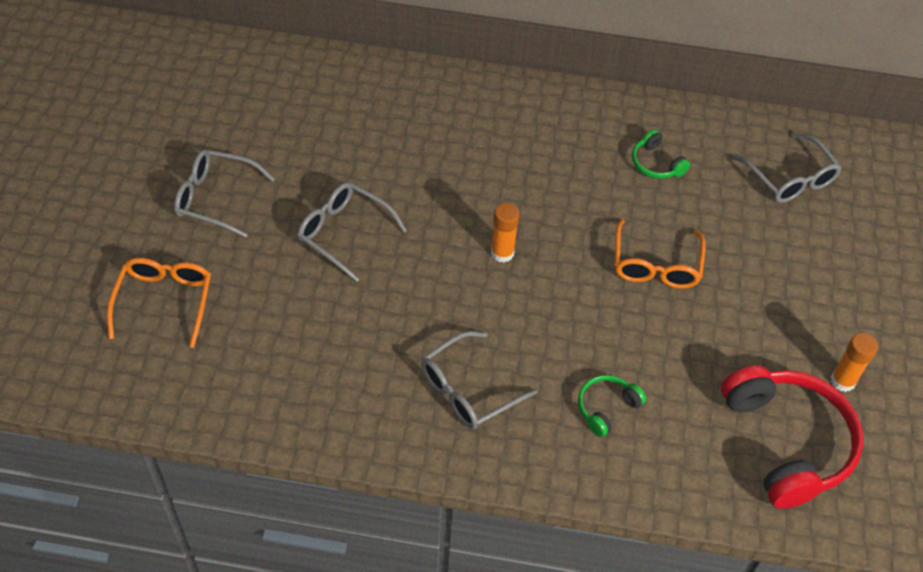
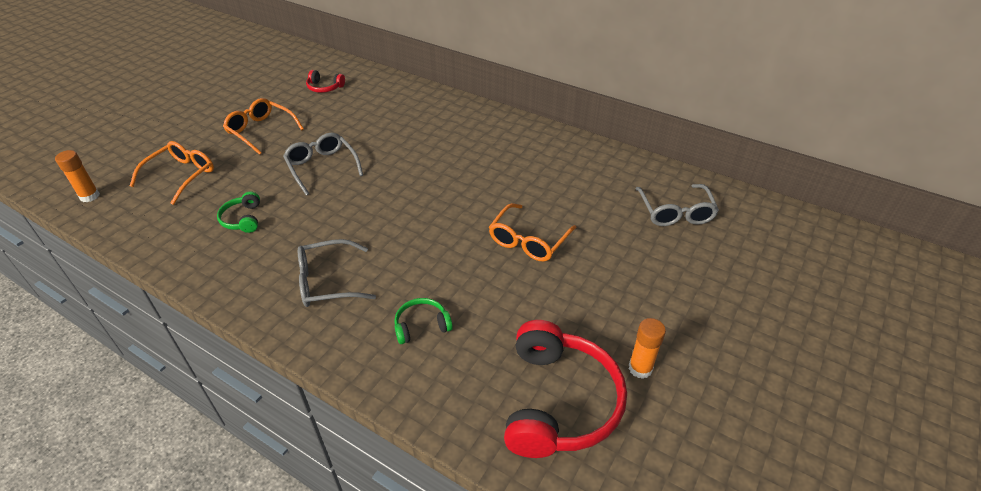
camera: 25 degrees right, 10 degrees down
grey glasses [174,149,275,238] -> orange glasses [223,98,304,155]
orange glue stick [491,203,519,262] -> orange glue stick moved to [55,150,100,202]
green headphones [632,130,690,179] -> green headphones moved to [217,191,260,233]
none -> red headphones [306,70,345,93]

